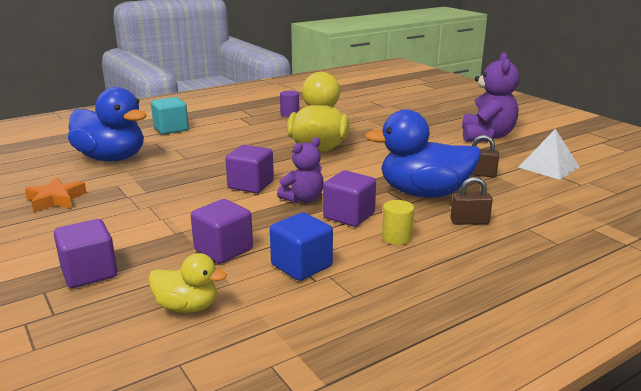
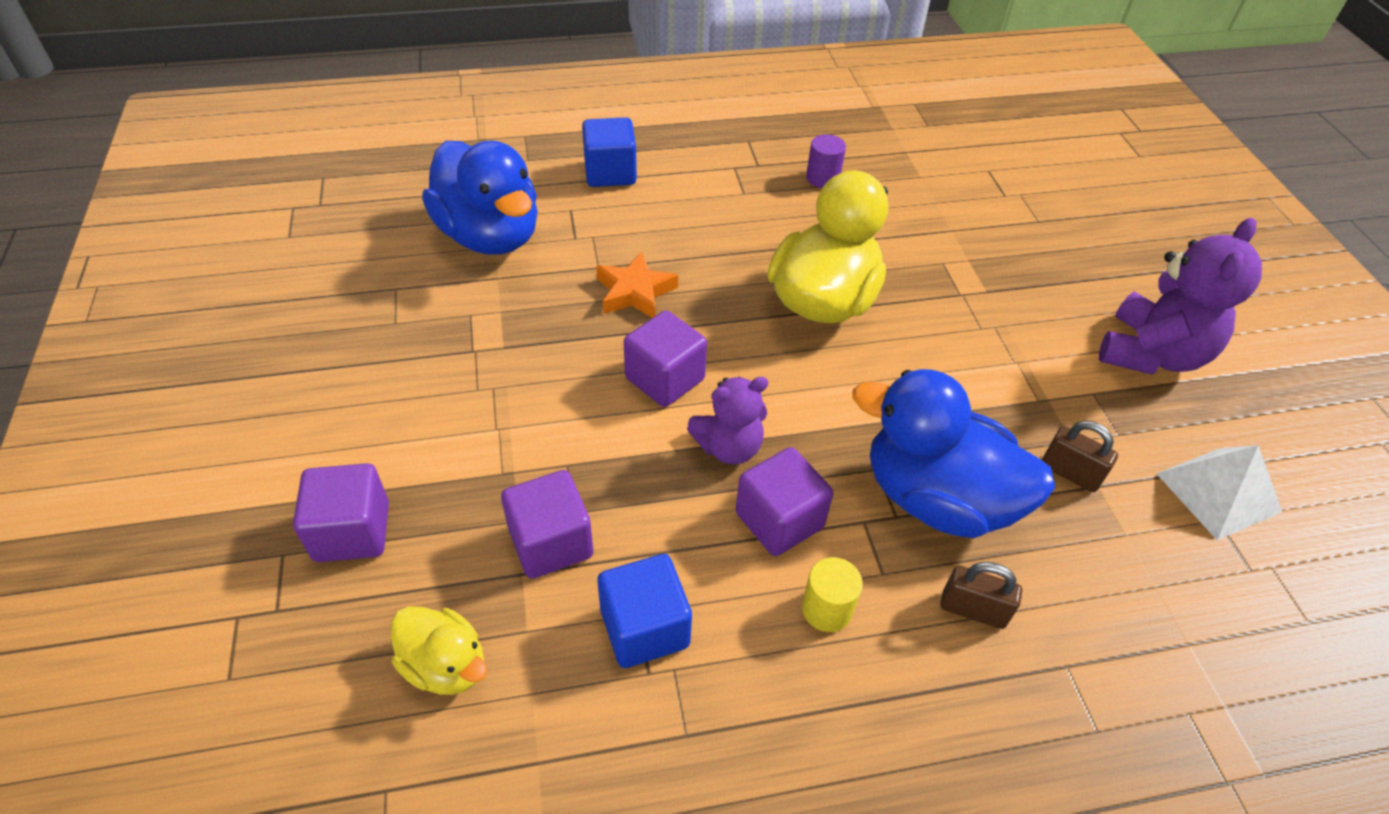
camera: 20 degrees right, 25 degrees up
orange star [25,177,87,212] -> orange star moved to [596,251,678,318]
turquoise cube [151,97,189,134] -> blue cube [582,117,637,187]

